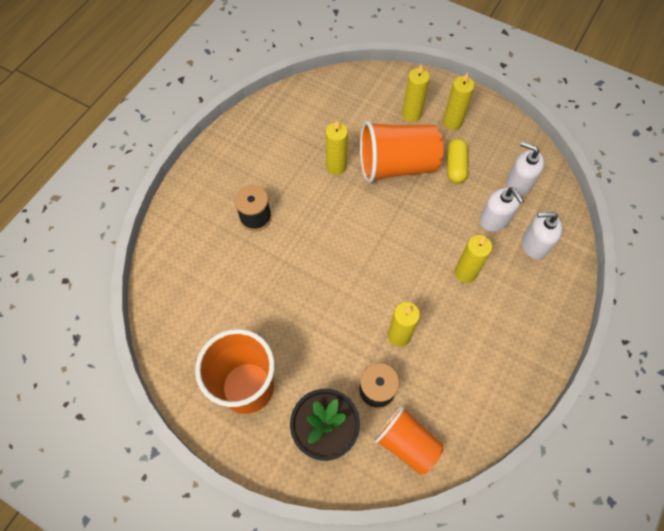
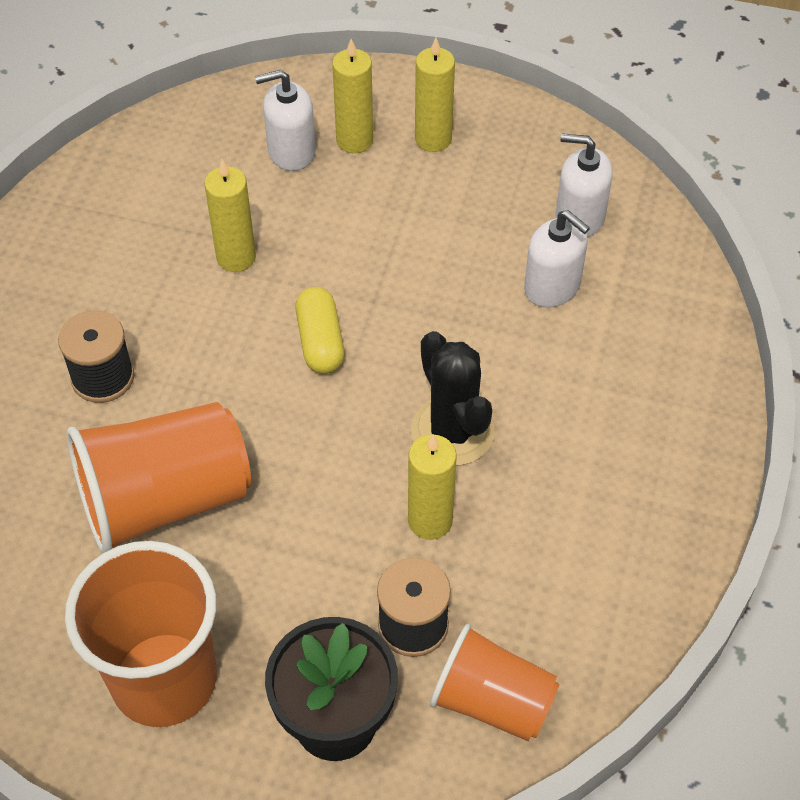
camera: 15 degrees left, 10 degrees down
orange cup [360,121,444,183] -> orange cup moved to [67,402,251,553]
yellow capsule [447,139,468,184] -> yellow capsule moved to [296,287,344,374]
yellow candle [455,235,492,283] -> none
white soap dispenser [522,211,562,259] -> white soap dispenser moved to [255,70,316,171]
none -> black cactus [411,331,495,466]

